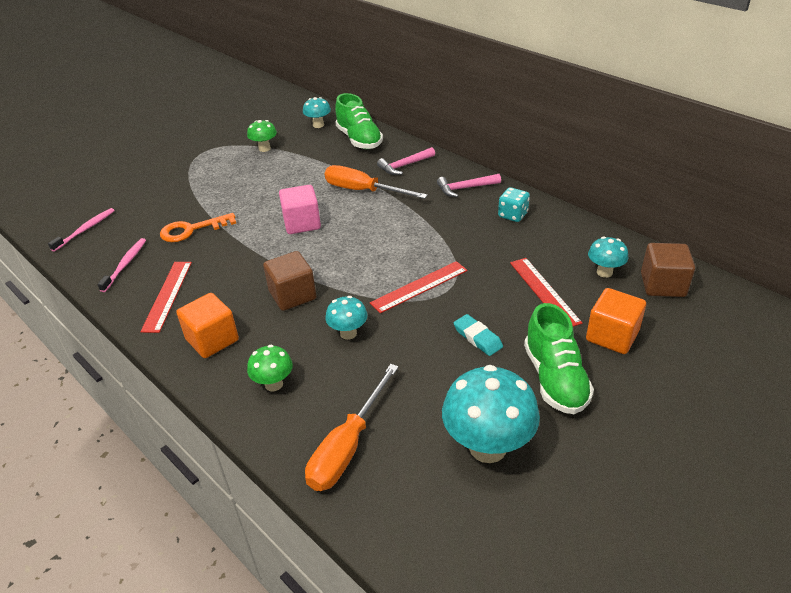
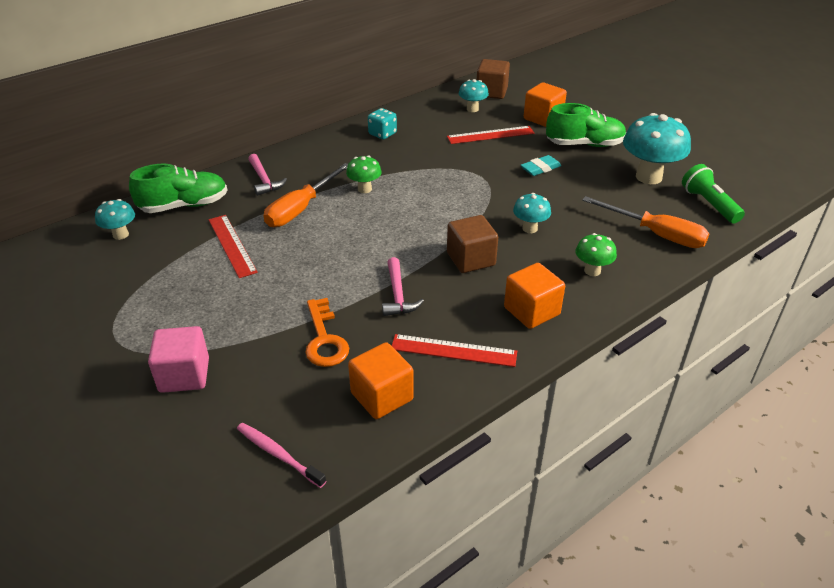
camera: 85 degrees left, 0 degrees up
pink toothbrush [98,238,146,292] -> orange cube [348,342,414,419]
green mushroom [247,120,277,152] -> green mushroom moved to [346,156,382,193]
pink cube [279,185,321,234] -> pink cube moved to [148,326,209,393]
red ruler [370,261,468,313] -> red ruler moved to [209,215,258,278]
pink hammer [437,174,501,197] -> pink hammer moved to [382,257,424,316]
none -> green flashlight [682,164,745,224]

